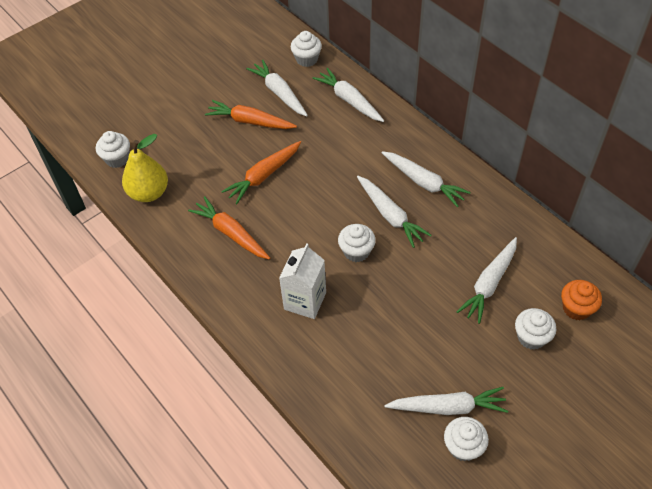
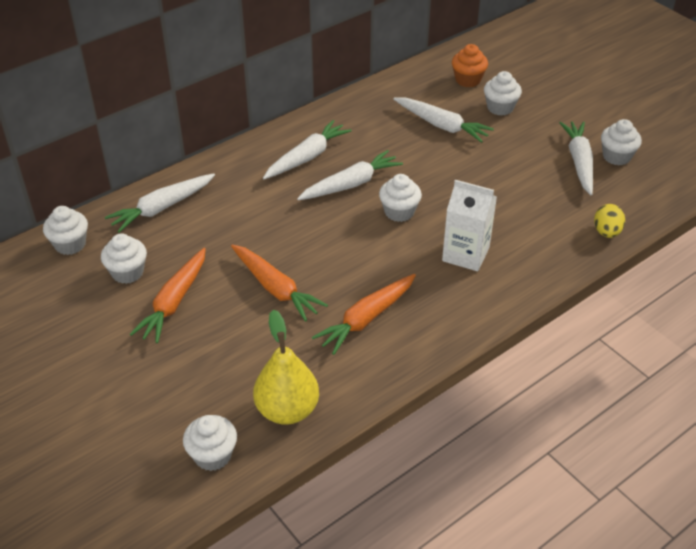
camera: 90 degrees left, 10 degrees down
white carrot [246,60,308,116] -> white cupcake [101,233,147,284]
none -> yellow egg [594,204,625,238]

